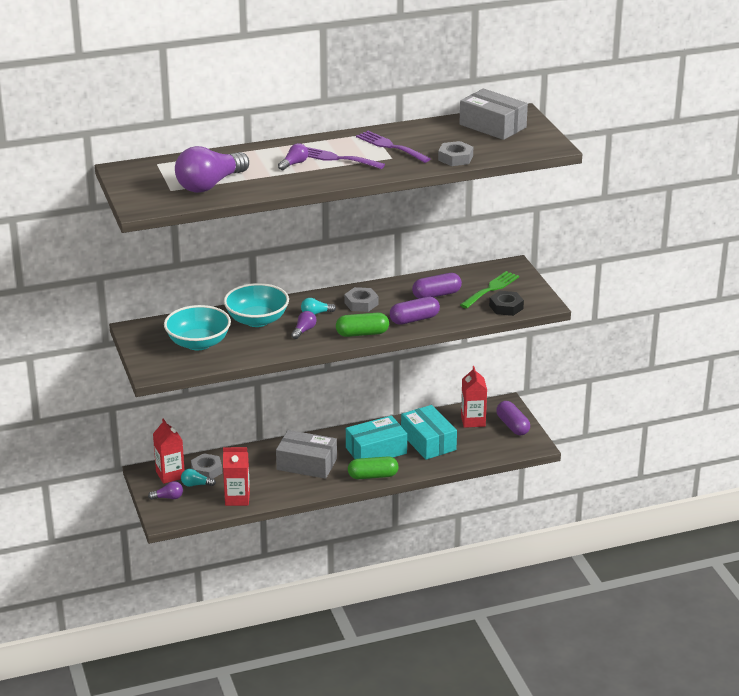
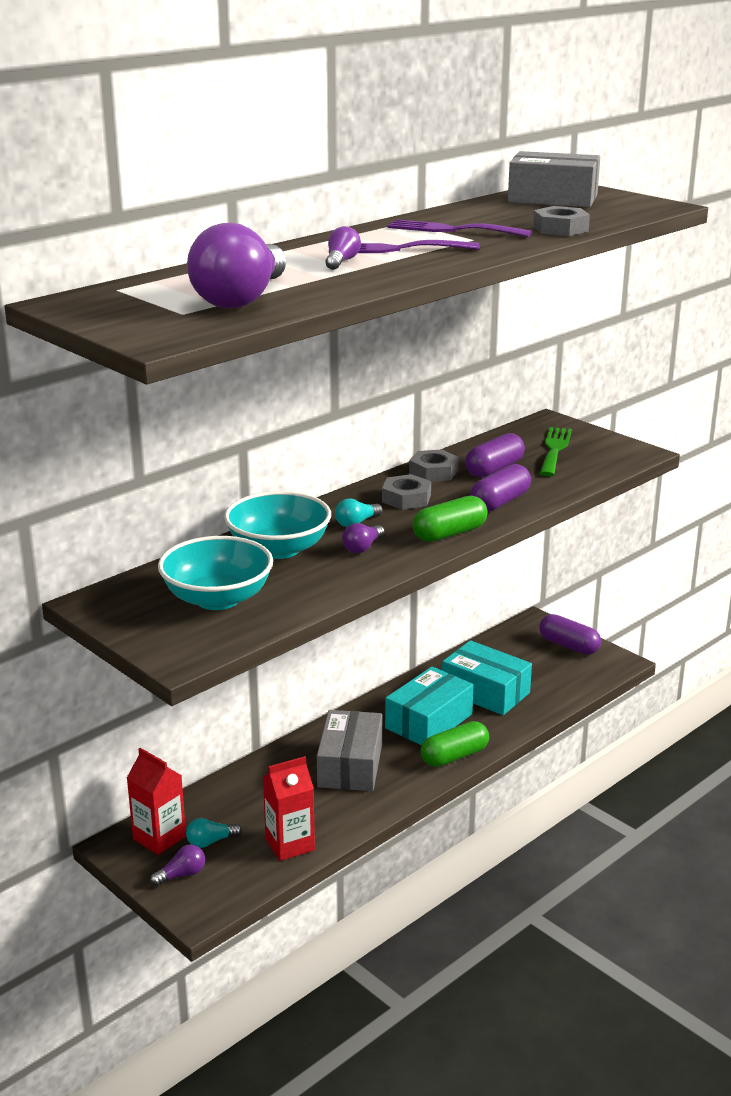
camera: 25 degrees left, 5 degrees down
grey nut [191,453,222,478] -> grey nut moved to [409,449,459,482]
grey box [276,430,337,479] -> grey box turned 75 degrees counterclockwise [317,710,382,791]
purple light bulb [291,311,316,339] -> purple light bulb turned 150 degrees counterclockwise [342,523,385,553]
red carton [461,366,487,428] -> none
black nut [489,291,524,316] -> none

